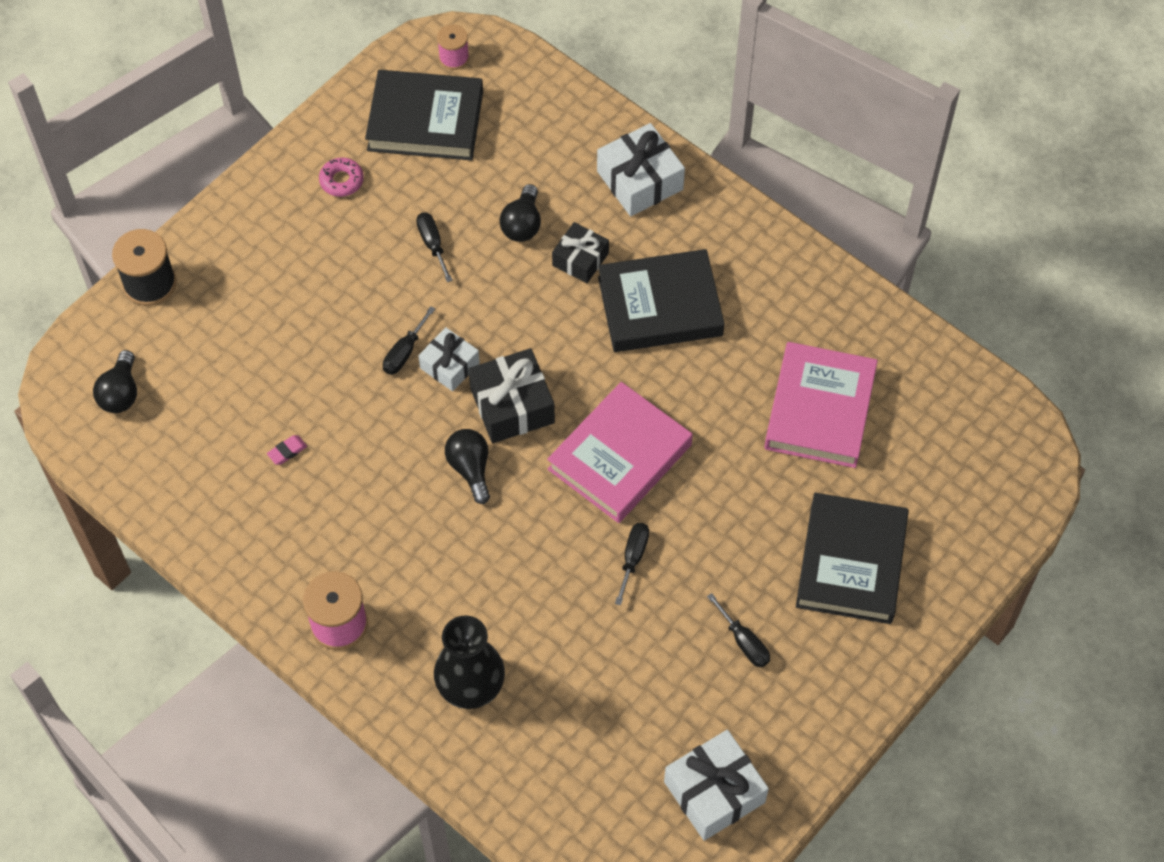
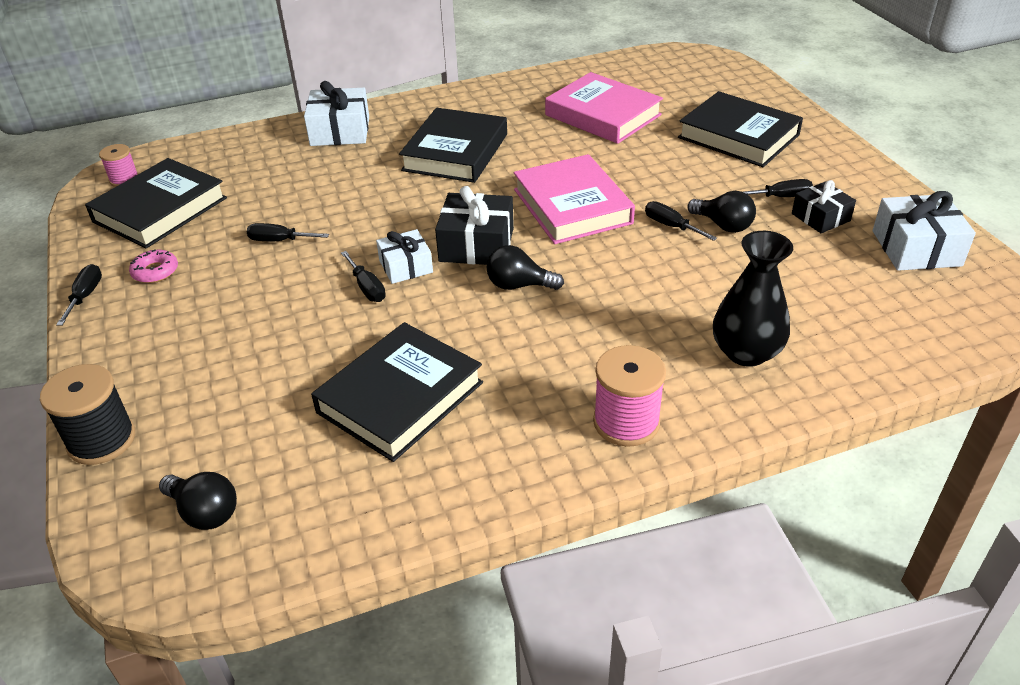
camera: 60 degrees left, 20 degrees down
pink eraser [267,435,307,465] -> black book [311,322,483,462]
black light bulb [499,184,541,242] -> black light bulb moved to [687,191,756,233]
black gift [552,222,609,283] -> black gift moved to [792,180,856,233]
none -> black screwdriver [56,264,102,326]

